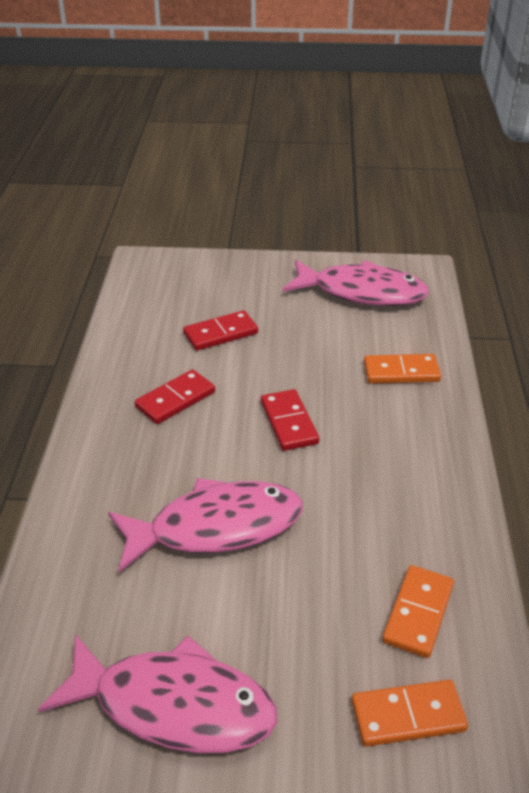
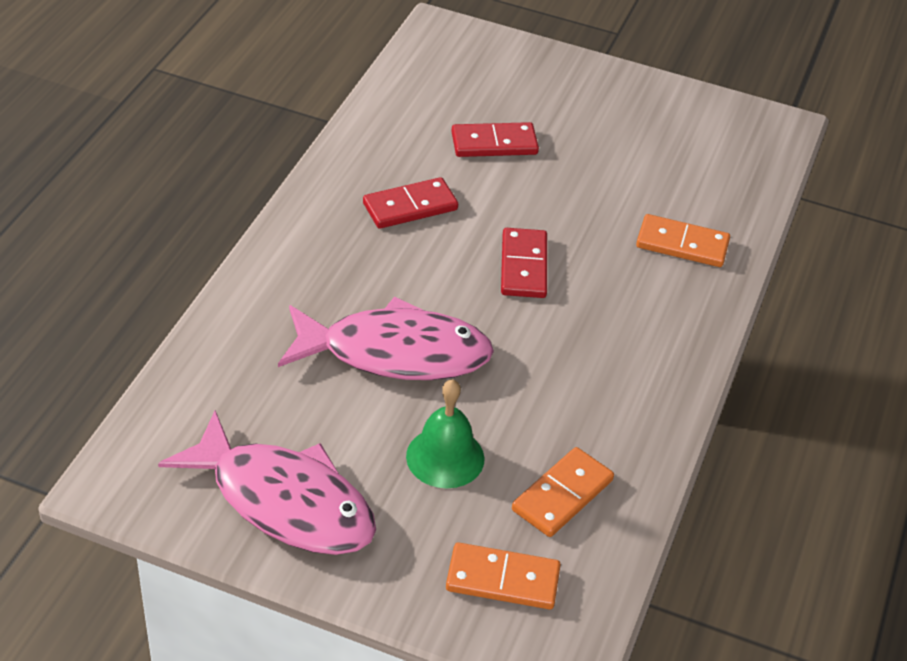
camera: 15 degrees right, 5 degrees up
pink fish [283,260,429,306] -> none
none -> green bell [406,379,485,488]

